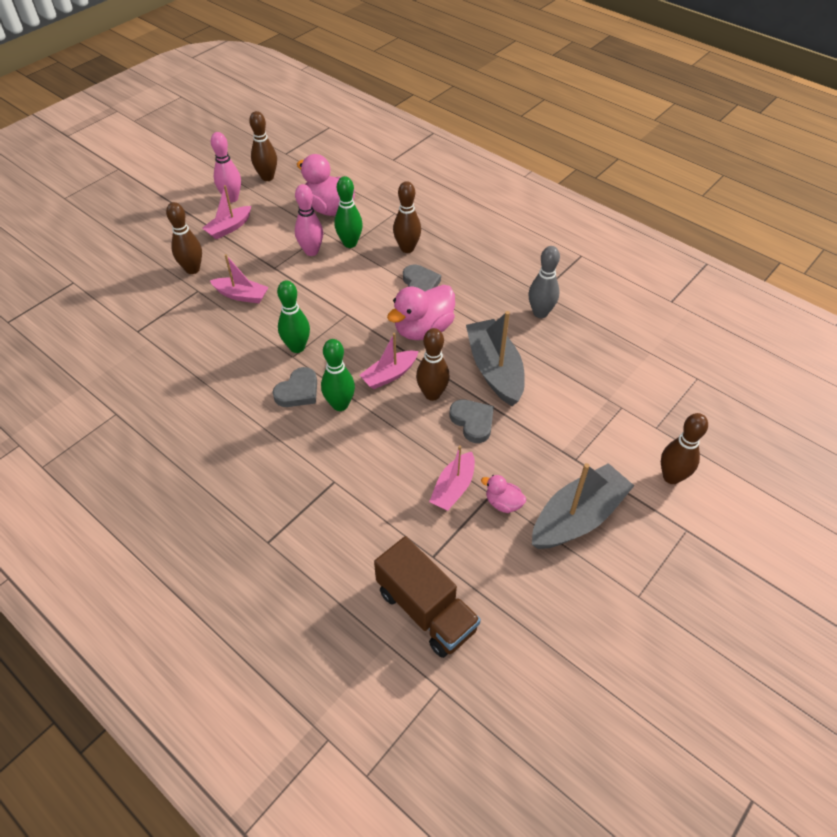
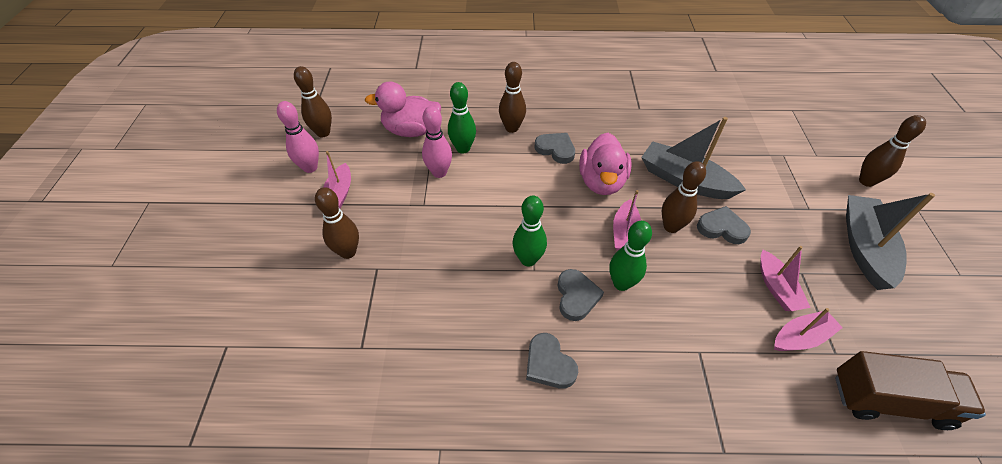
camera: 40 degrees left, 0 degrees up
pink boat [210,254,269,303] -> pink boat moved to [774,308,843,351]
pink duck [481,475,526,513] -> none
grey bowling pin [529,246,560,318] -> none
none -> grey heart [526,333,578,389]

